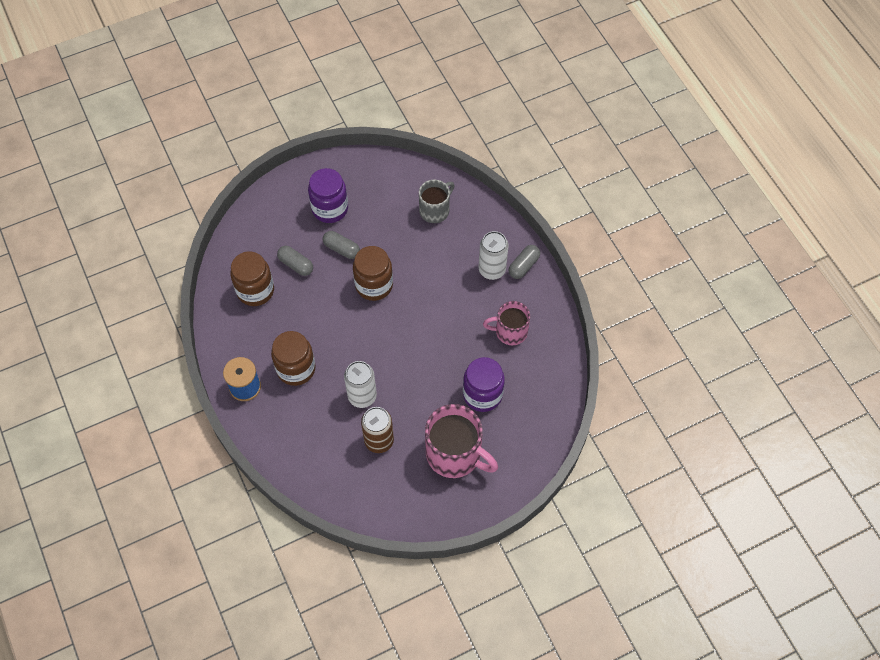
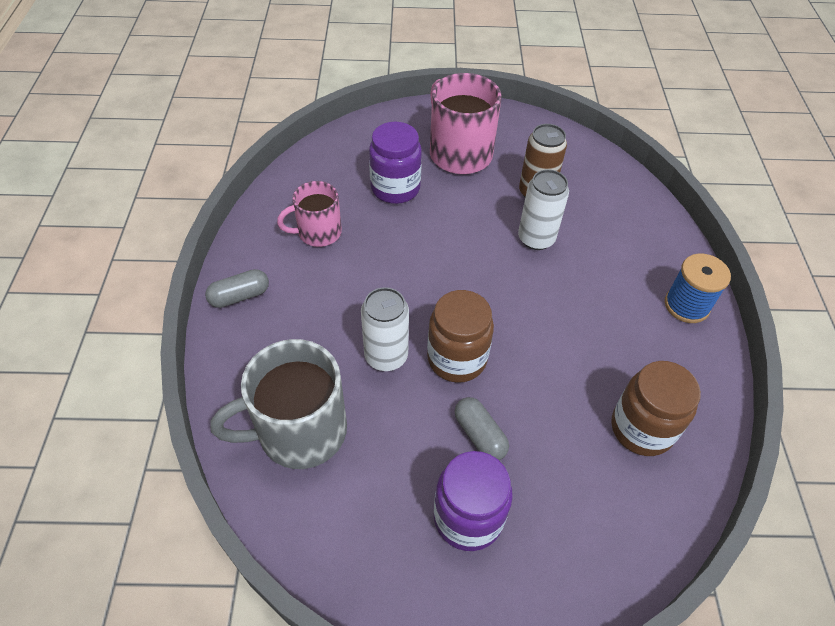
camera: 155 degrees left, 10 degrees down
brown jar [271,331,316,386] -> none
grey capsule [277,246,313,276] -> none
grey mug [419,180,454,223] -> grey mug [211,339,347,469], size x1.63
white can [479,231,509,280] -> white can moved to [361,287,409,371]
pink mug [483,301,530,345] -> pink mug turned 135 degrees clockwise [277,181,342,247]

